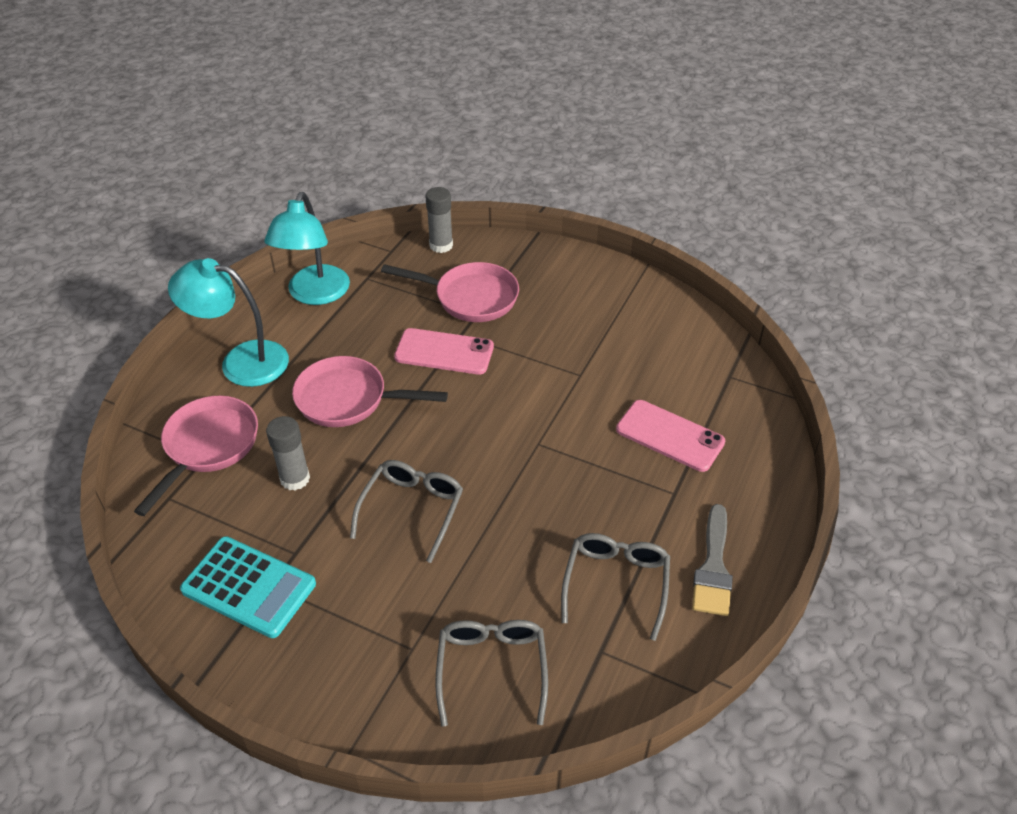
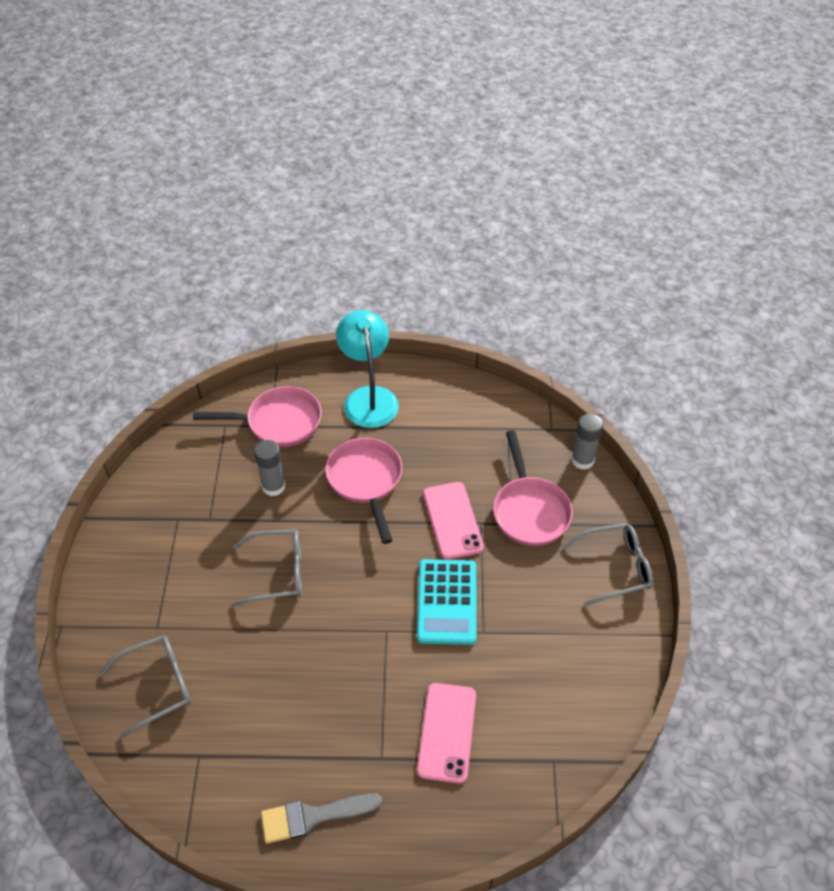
camera: 65 degrees right, 5 degrees up
turquoise calculator [180,536,316,638] -> turquoise calculator moved to [417,559,477,645]
turquoise lamp [265,192,350,305] -> none
grey glasses [561,533,670,641] -> grey glasses moved to [563,523,653,606]

